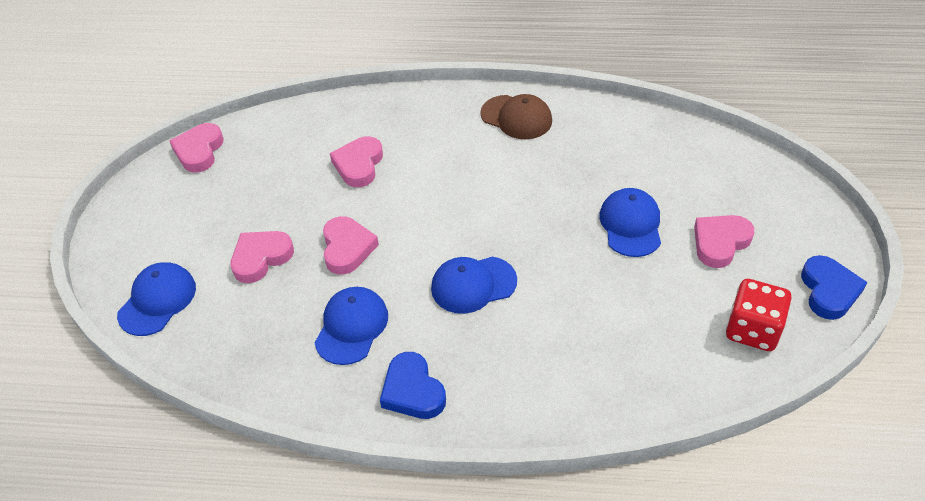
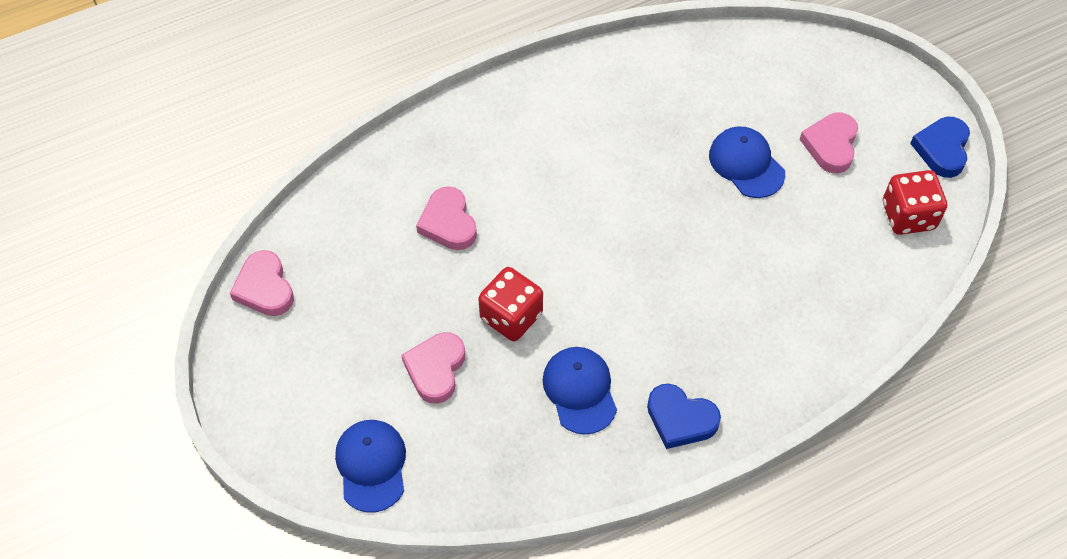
camera: 35 degrees left, 10 degrees up
pink heart [323,216,379,275] -> red dice [478,267,543,341]
blue cap [431,257,517,314] -> none
brown cap [480,94,552,139] -> none
blue heart [801,255,867,320] -> blue heart turned 135 degrees counterclockwise [910,117,970,178]

